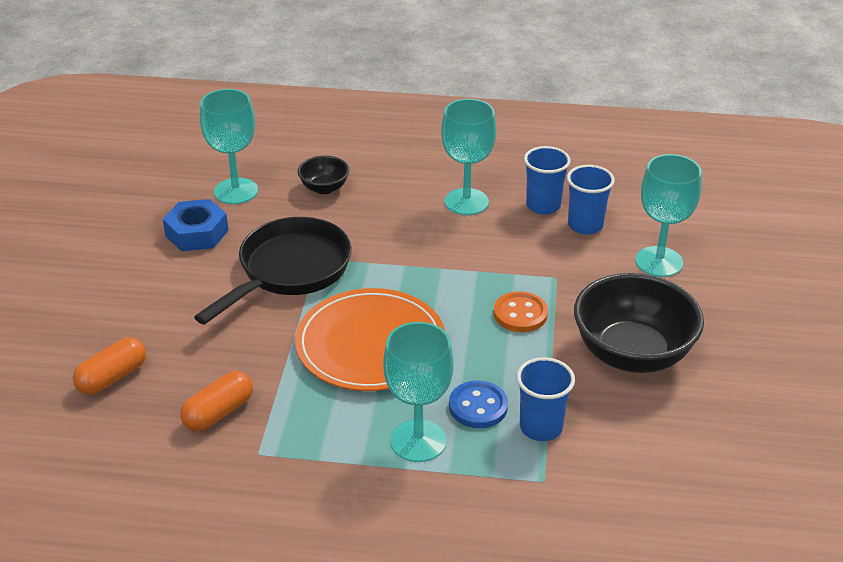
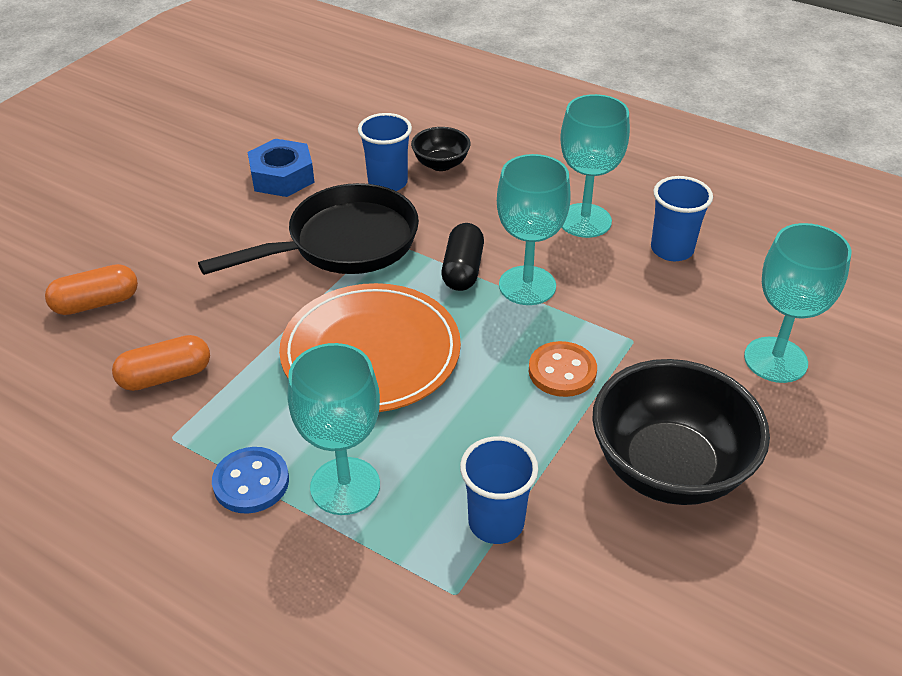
camera: 25 degrees right, 5 degrees up
turquoise goblet [200,89,258,204] -> turquoise goblet moved to [497,154,571,305]
blue button [449,380,508,428] -> blue button moved to [212,447,289,514]
blue cup [567,165,615,235] -> blue cup moved to [358,113,412,191]
none -> black capsule [441,223,484,291]

